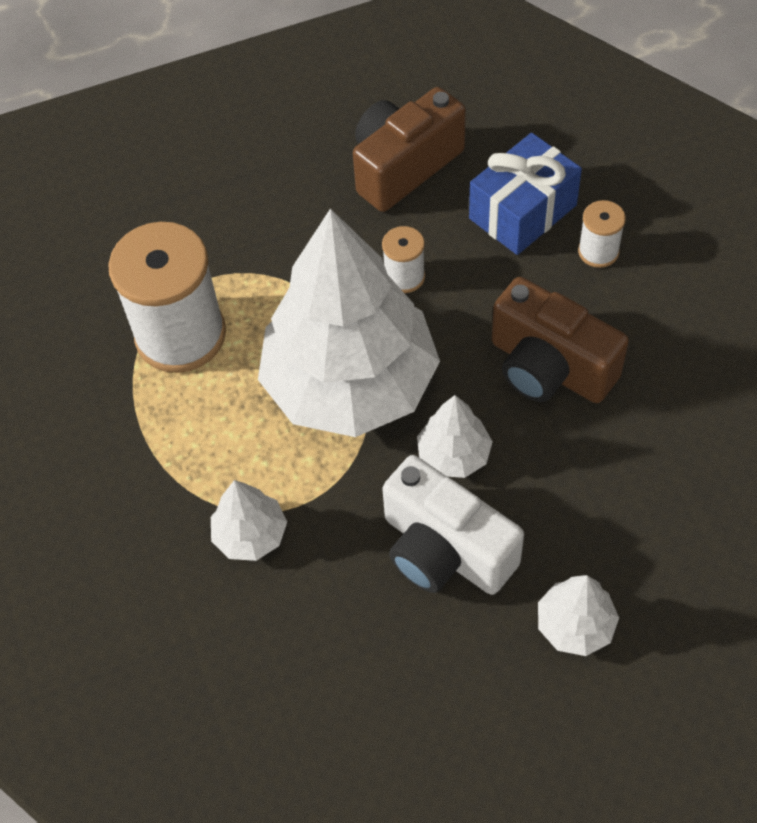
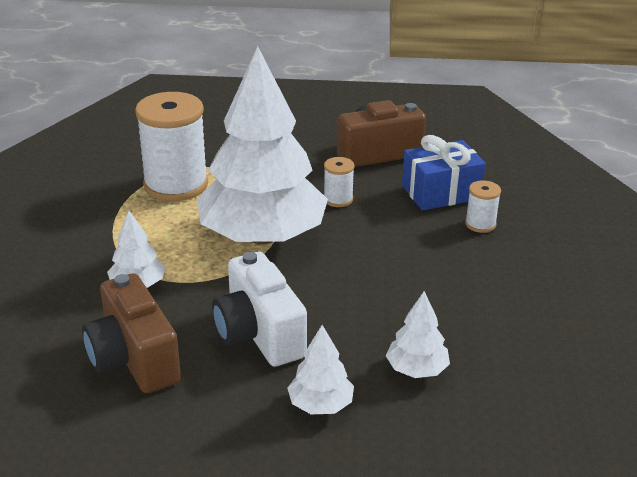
camera: 20 degrees right, 25 degrees down
white tree [417,395,493,478] -> white tree moved to [386,291,450,378]
brown camera [492,277,629,403] -> brown camera moved to [82,273,181,393]

